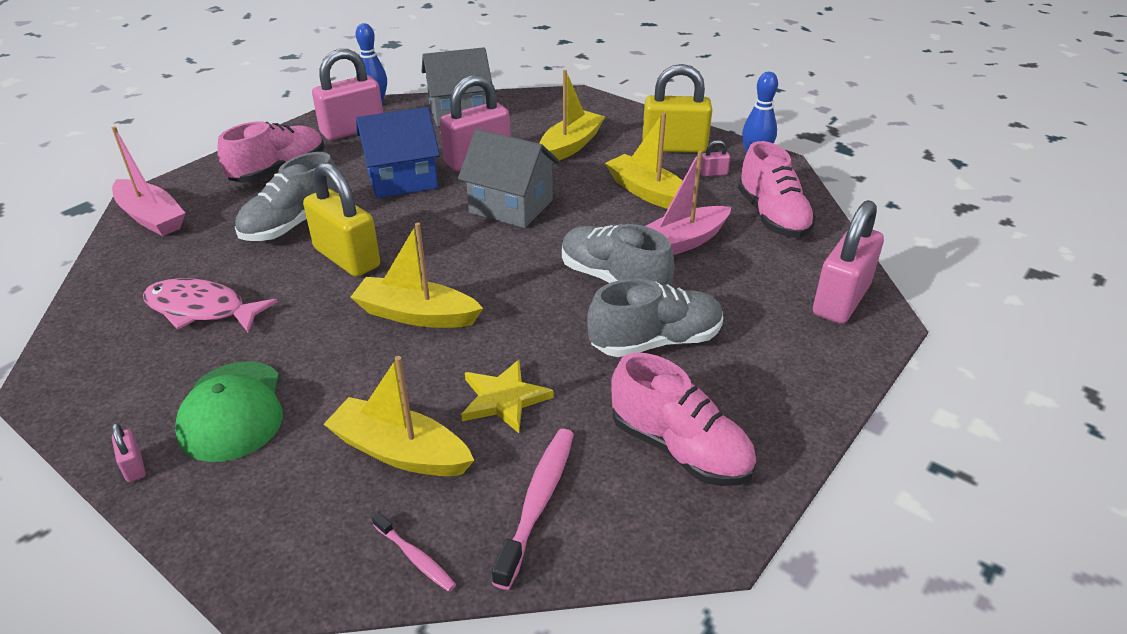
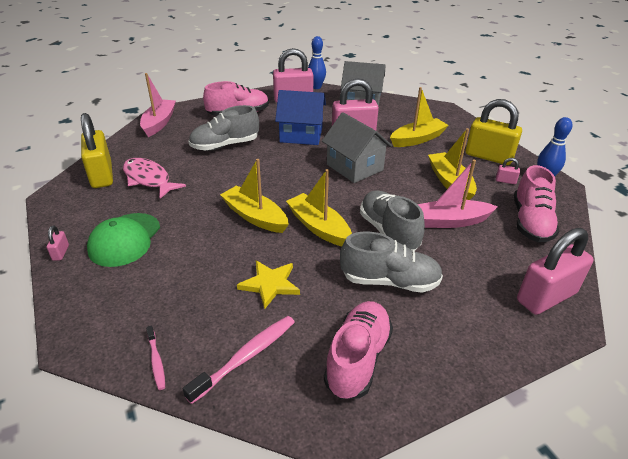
camera: 25 degrees right, 0 degrees up
pink boat [112,126,185,236] -> pink boat turned 150 degrees counterclockwise [140,73,176,137]
yellow padlock [303,162,380,277] -> yellow padlock moved to [81,113,113,188]
yellow boat [324,356,474,476] -> yellow boat moved to [286,169,352,246]
pink shoe [611,353,756,486] -> pink shoe turned 135 degrees counterclockwise [324,301,393,400]

